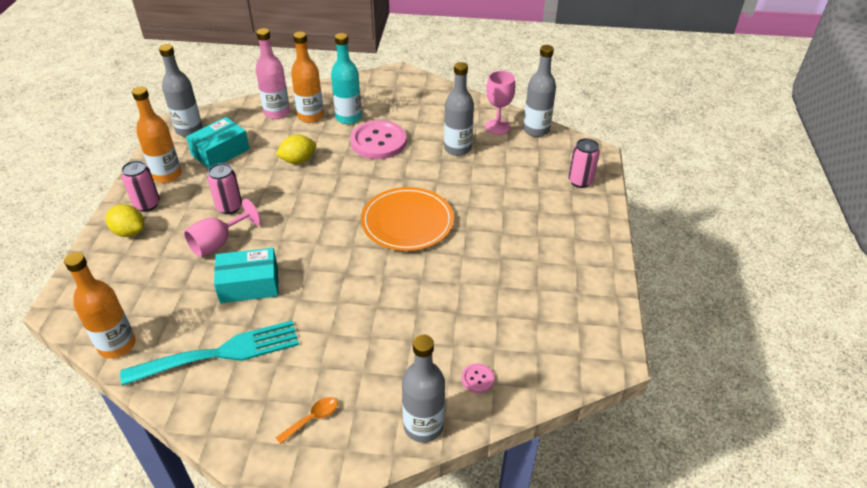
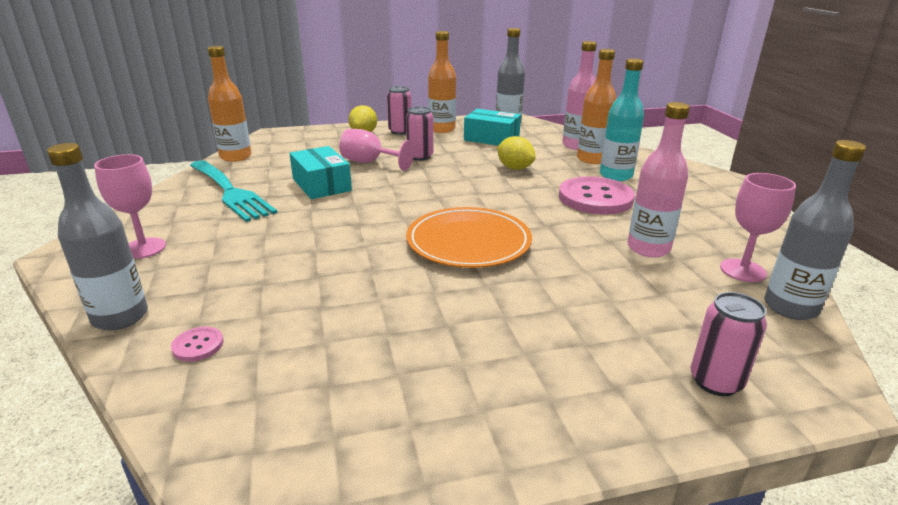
camera: 70 degrees right, 15 degrees down
orange spoon [276,397,338,444] -> pink goblet [94,154,166,259]
grey bottle [444,62,474,156] -> pink bottle [627,102,690,258]

